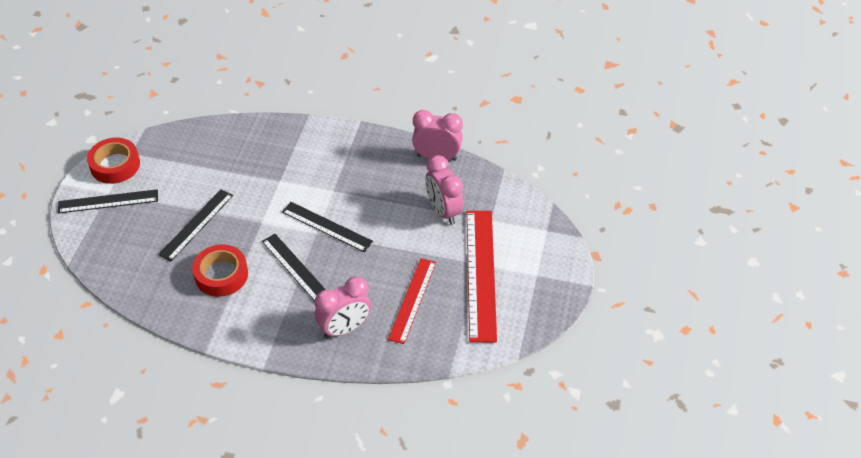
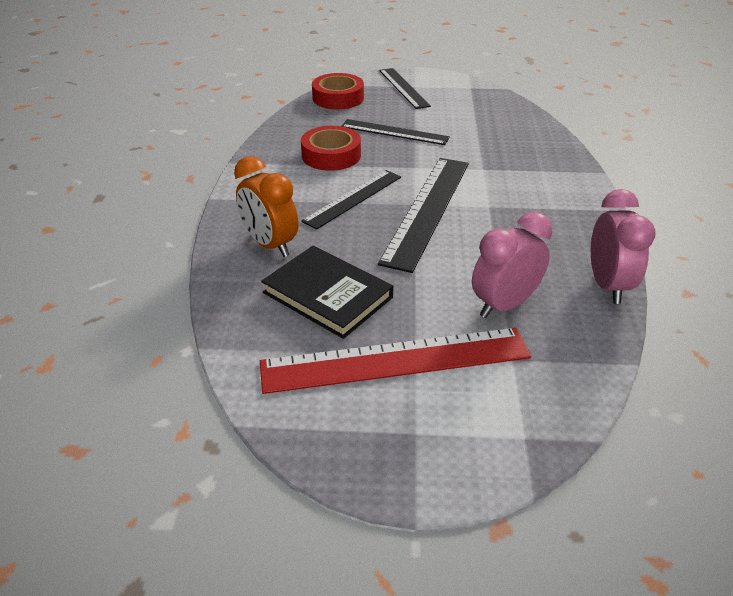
camera: 80 degrees right, 10 degrees down
red tape [87,138,140,184] -> red tape moved to [312,73,364,110]
black ruler [282,202,373,252] -> black ruler [378,158,469,273], size x1.58
pink clock [315,276,371,339] -> orange clock [234,156,298,257]
red ruler [388,258,436,344] -> black book [261,246,393,339]

